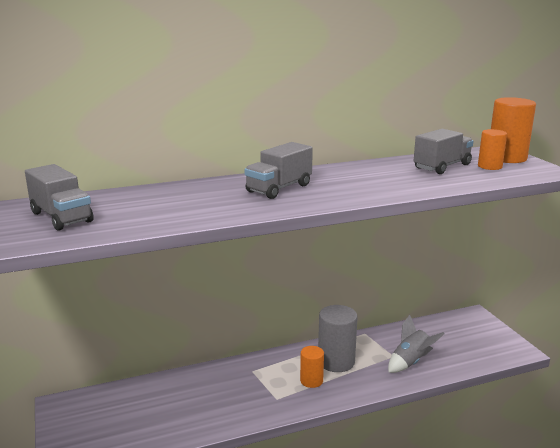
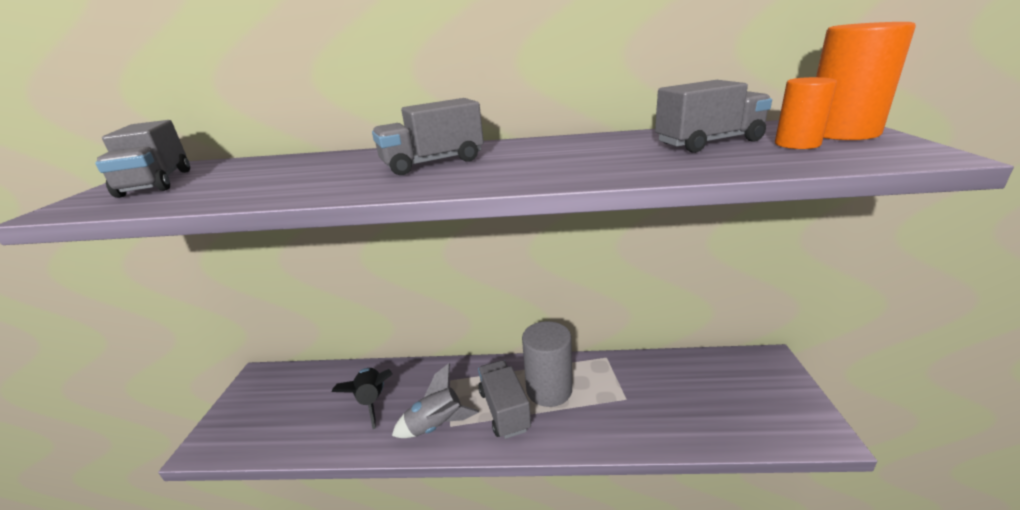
camera: 25 degrees right, 5 degrees up
orange cylinder [300,346,324,388] -> grey truck [478,360,531,439]
grey rocket [388,315,444,373] -> grey rocket moved to [392,363,479,438]
none -> black rocket [332,368,393,429]

